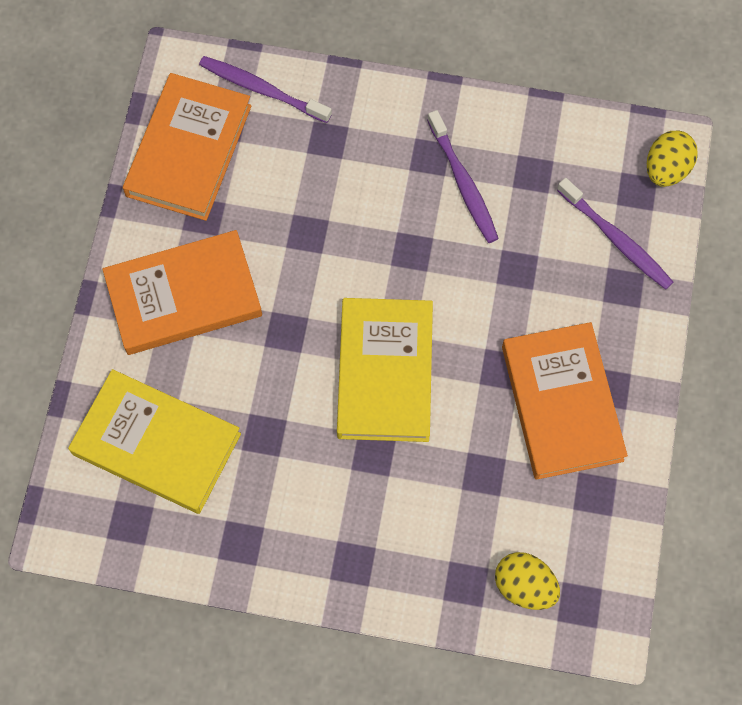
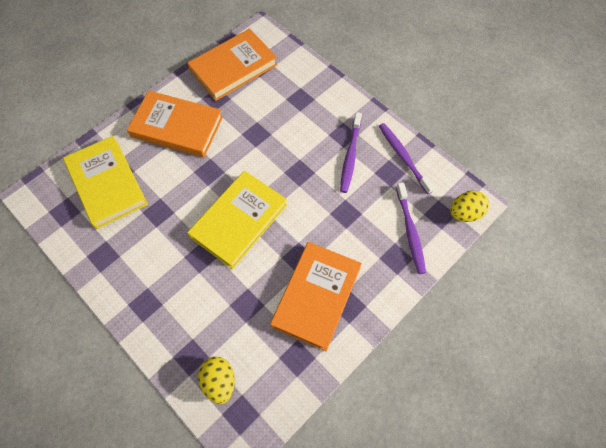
camera: 35 degrees right, 5 degrees down
purple toothbrush [199,56,332,123] -> purple toothbrush moved to [379,123,435,194]

